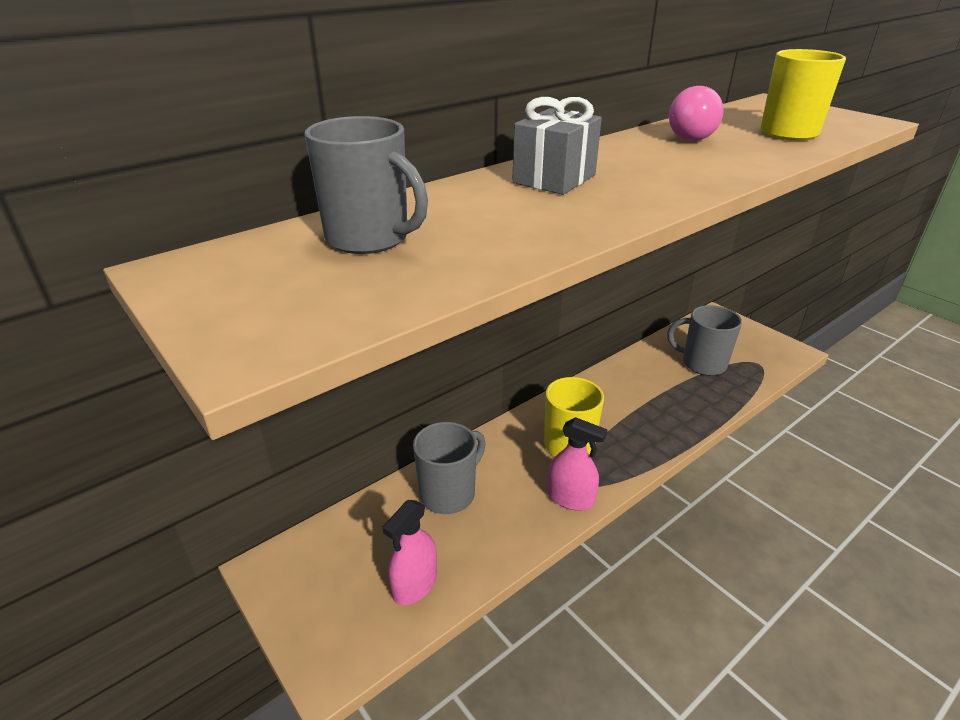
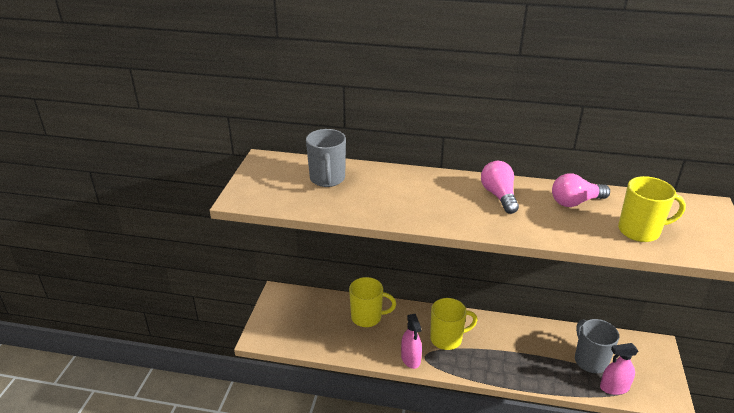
camera: 50 degrees right, 0 degrees up
pink spray bottle [383,500,437,605] -> pink spray bottle moved to [600,343,639,395]
grey mug [413,422,486,514] -> yellow mug [349,277,396,327]
grey gift [512,97,602,195] -> none
none -> pink light bulb [481,161,519,214]

